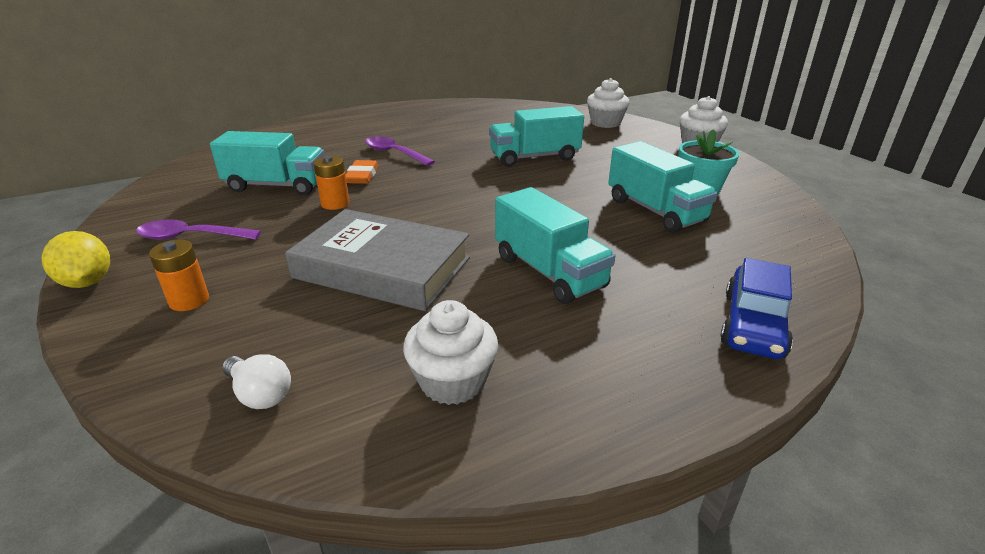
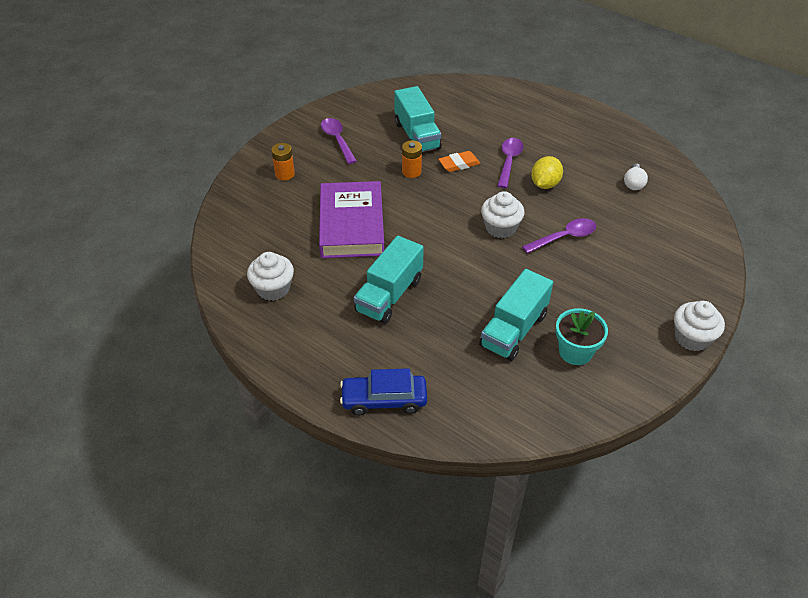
camera: 65 degrees right, 15 degrees up
yellow lemon [41,231,110,288] -> yellow lemon moved to [531,156,563,189]
white light bulb [222,354,291,409] -> white light bulb moved to [624,163,648,190]
grey book [285,209,470,311] -> purple book [319,181,384,258]
turquoise truck [489,106,584,167] -> purple spoon [522,218,596,254]
white cupcake [587,78,630,128] -> white cupcake moved to [481,191,524,238]

